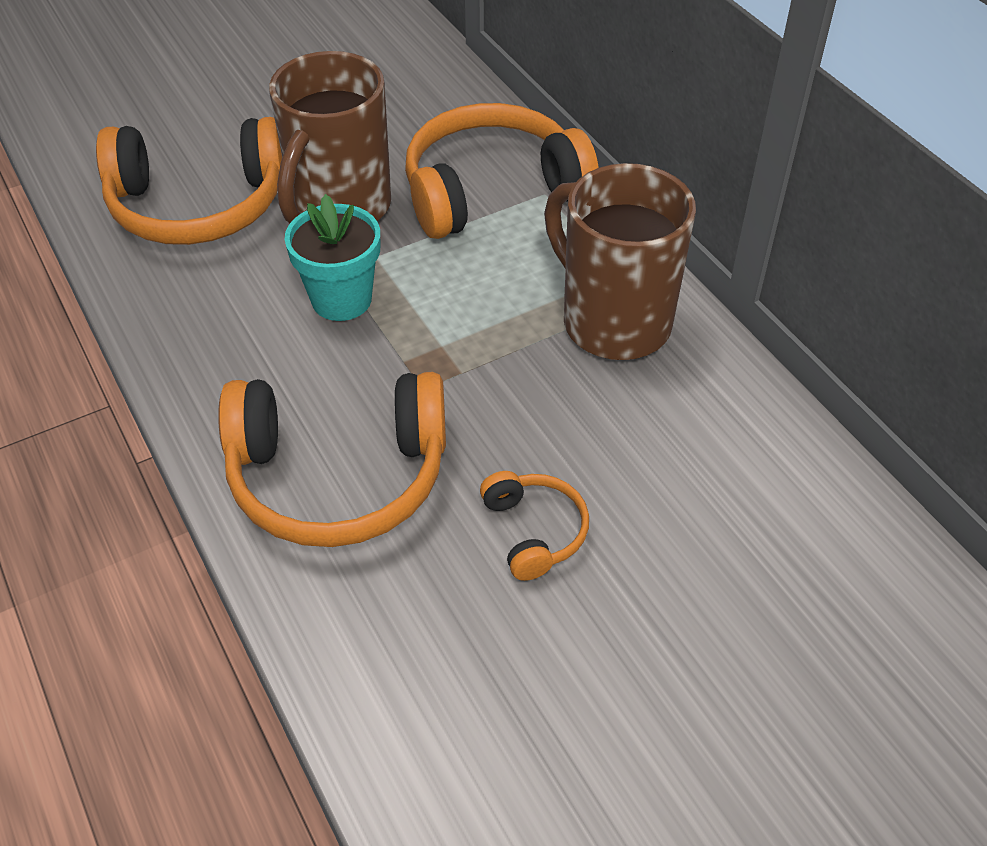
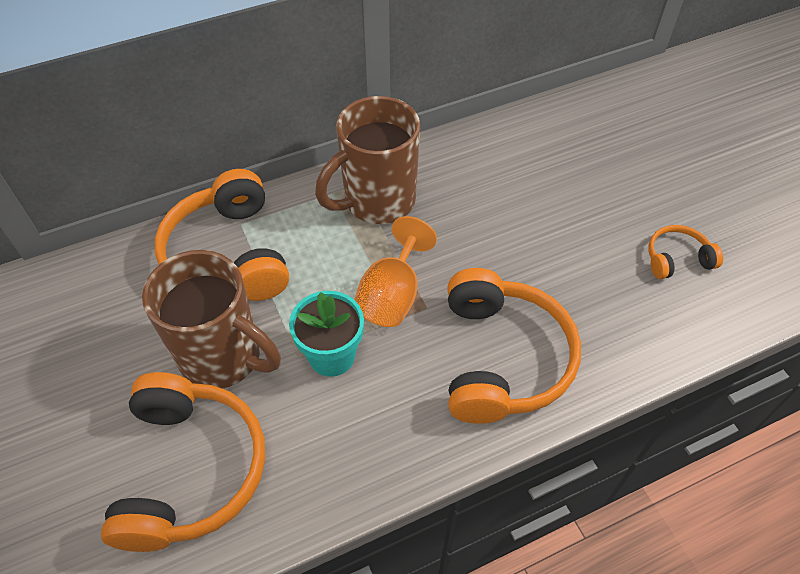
camera: 85 degrees left, 5 degrees up
orange headphones [480,471,589,581] -> orange headphones moved to [648,225,723,279]
none -> orange goblet [354,216,437,327]

